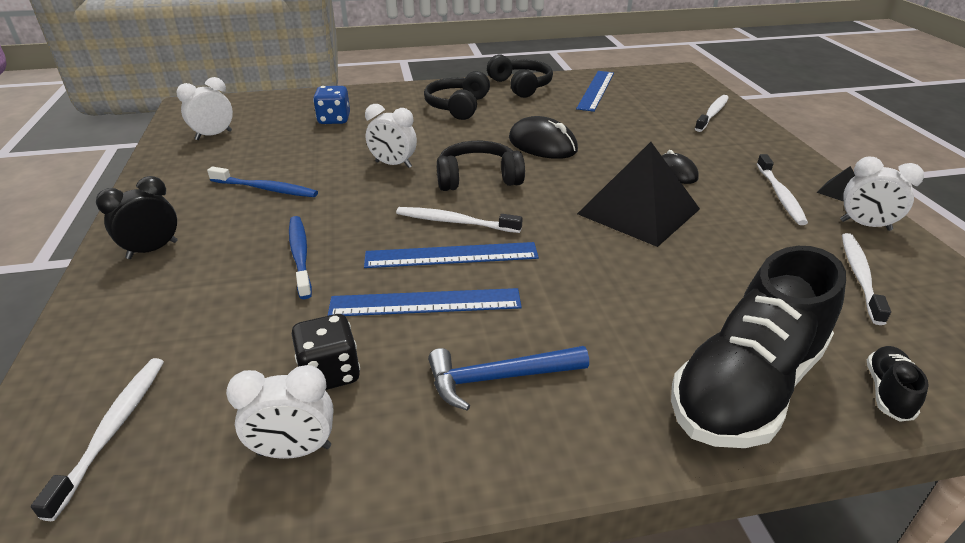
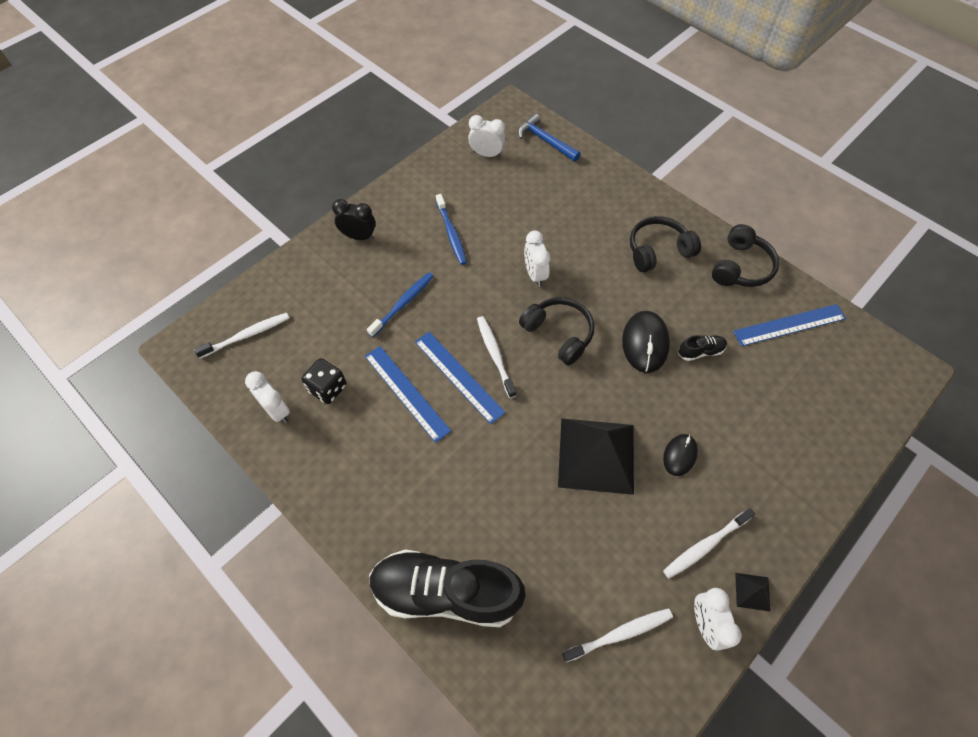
camera: 55 degrees right, 25 degrees up
blue dice [313,86,350,124] -> none
blue hammer [428,346,589,411] -> blue hammer moved to [518,113,581,162]
white toothbrush [695,95,729,132] -> none
black shoe [867,346,929,422] -> black shoe moved to [679,335,727,361]

